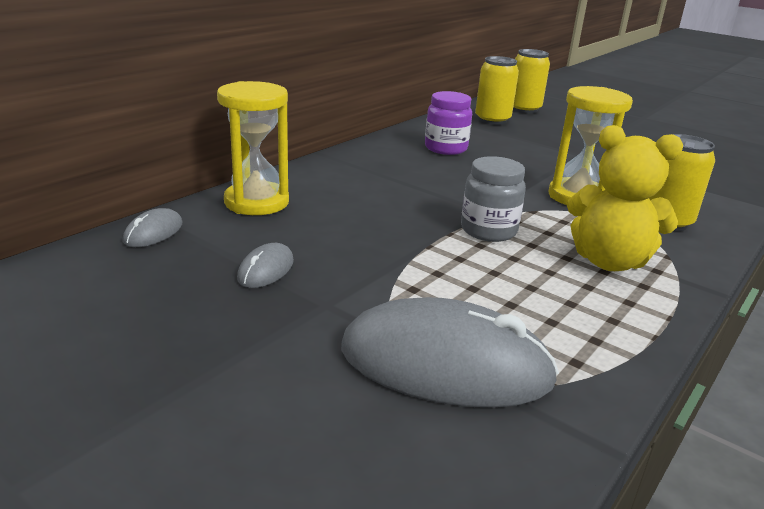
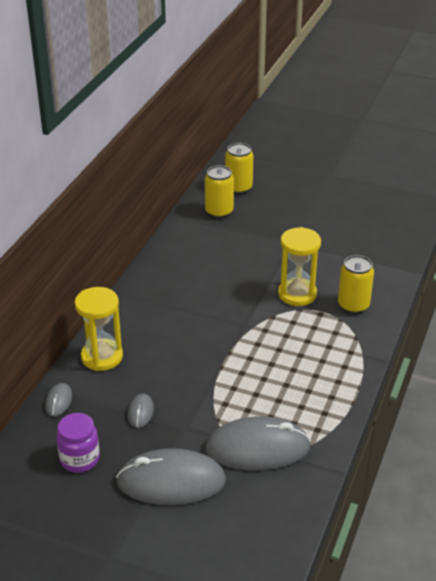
camera: 15 degrees left, 10 degrees up
purple jar [425,91,472,155] -> purple jar moved to [56,413,100,473]
grey jar [461,156,526,242] -> none
yellow teddy bear [567,125,683,271] -> none
none -> grey mouse [116,448,226,505]

